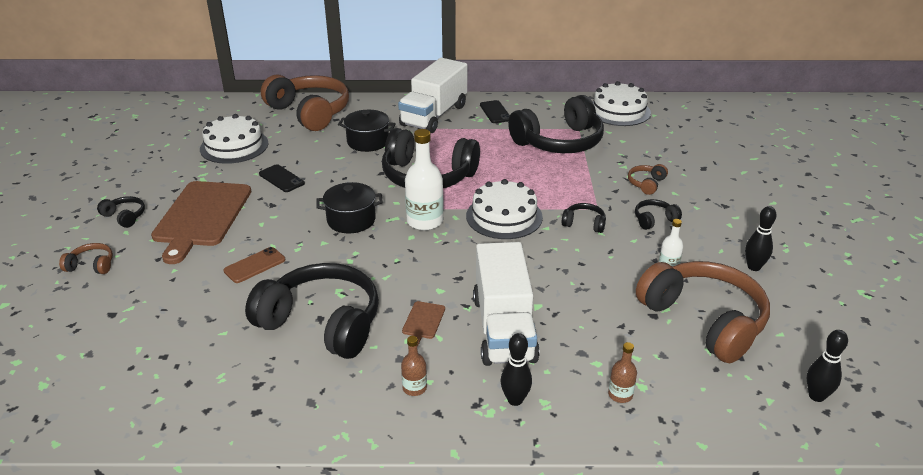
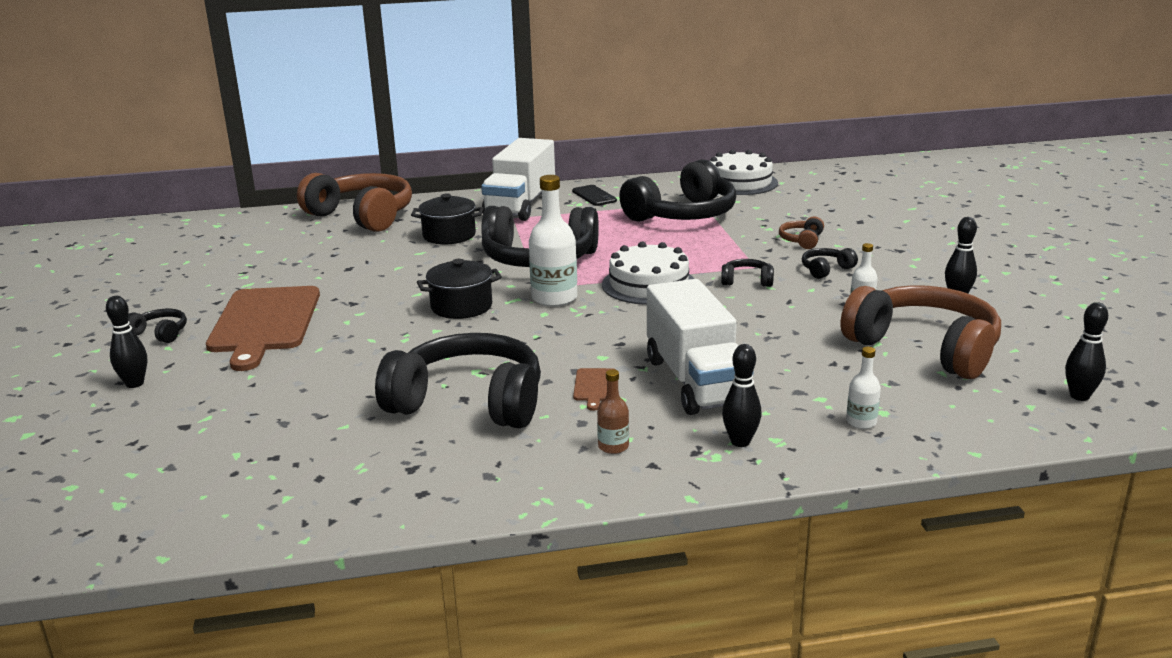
camera: 10 degrees left, 10 degrees down
brown headphones [59,243,113,274] -> black bowling pin [106,296,147,388]
white cake [200,114,269,164] -> none
brown phone [223,247,285,283] -> none
black phone [259,164,305,192] -> none
brown bottle [608,342,637,403] -> white bottle [846,347,881,429]

